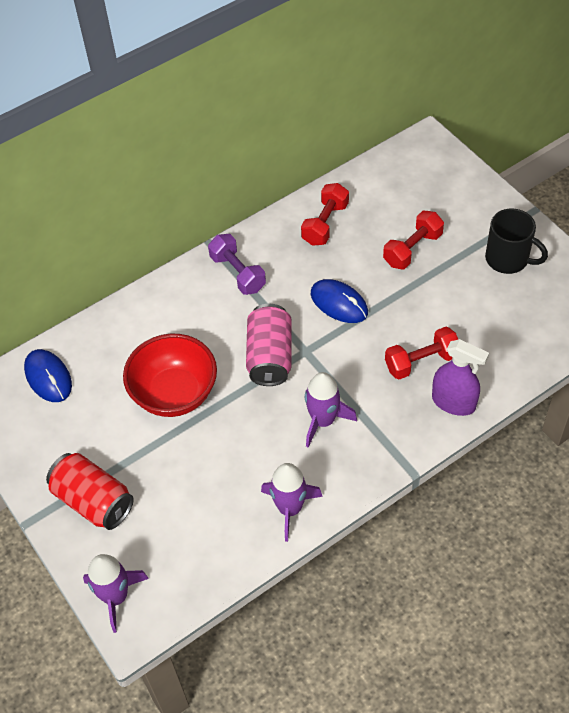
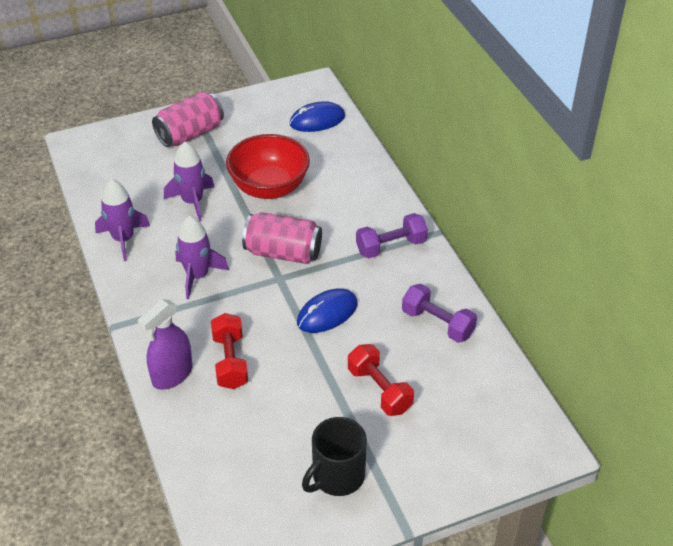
camera: 100 degrees right, 10 degrees down
red can [46,453,134,530] -> pink can [152,91,224,147]
purple rocket [83,554,149,633] -> purple rocket moved to [164,142,214,221]
red dumbbell [301,183,349,246] -> purple dumbbell [402,284,477,343]

